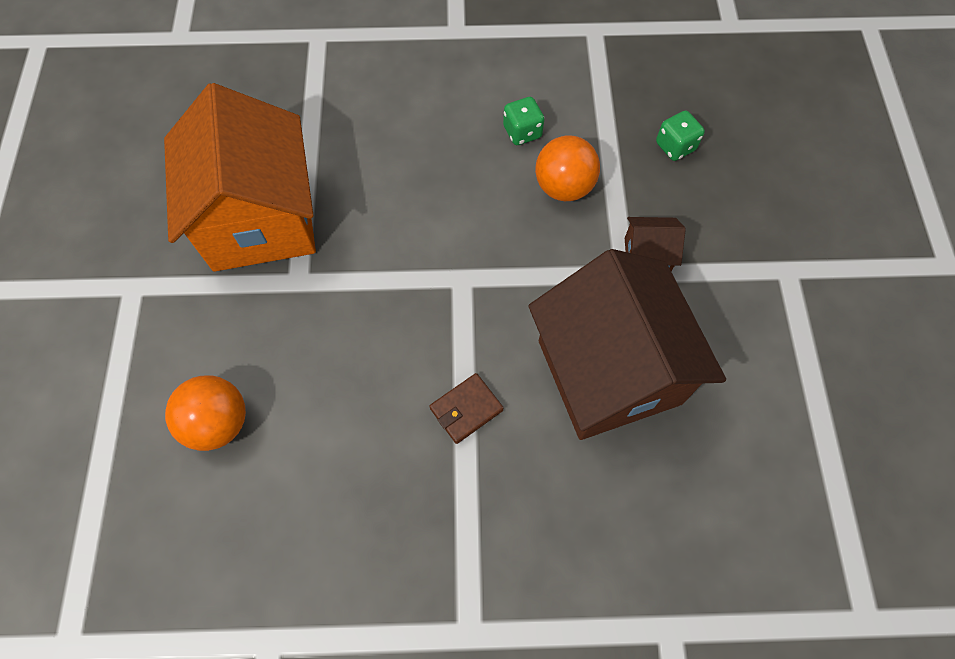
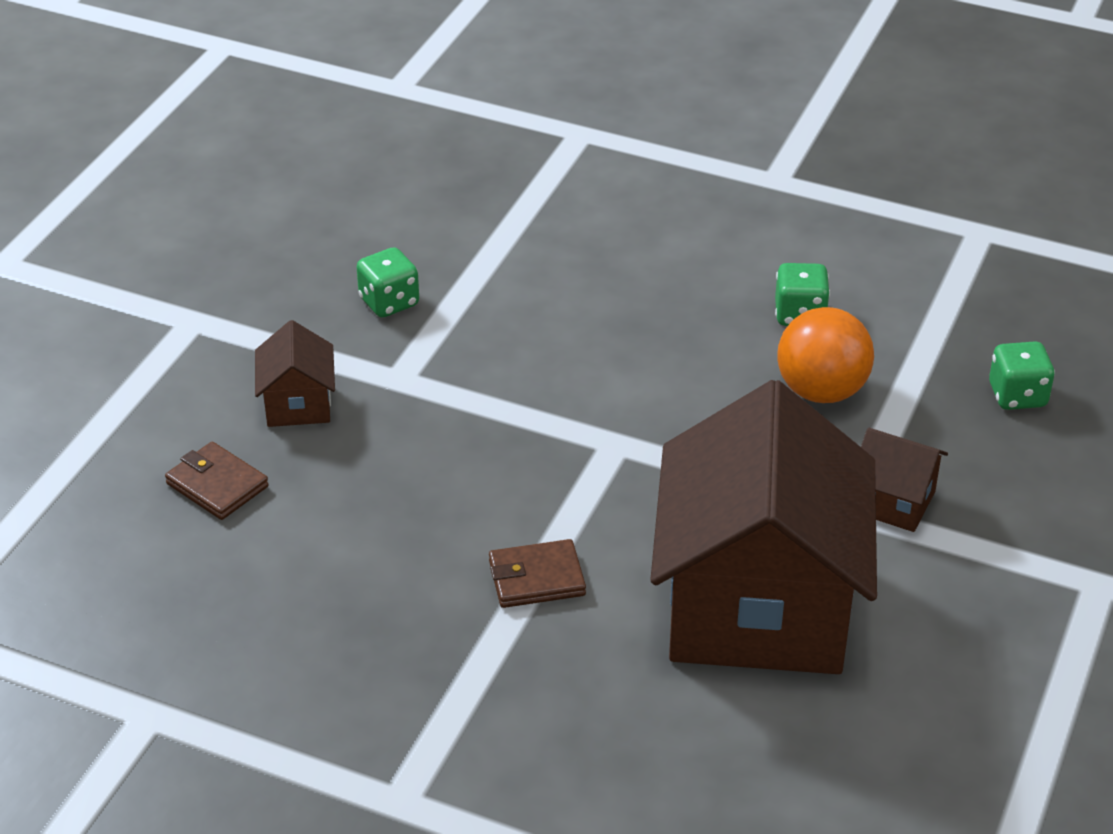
camera: 25 degrees right, 25 degrees down
orange house [164,83,316,272] -> green dice [357,247,419,317]
orange ball [165,376,246,451] -> brown wallet [165,442,269,520]
none -> brown house [255,320,335,427]

